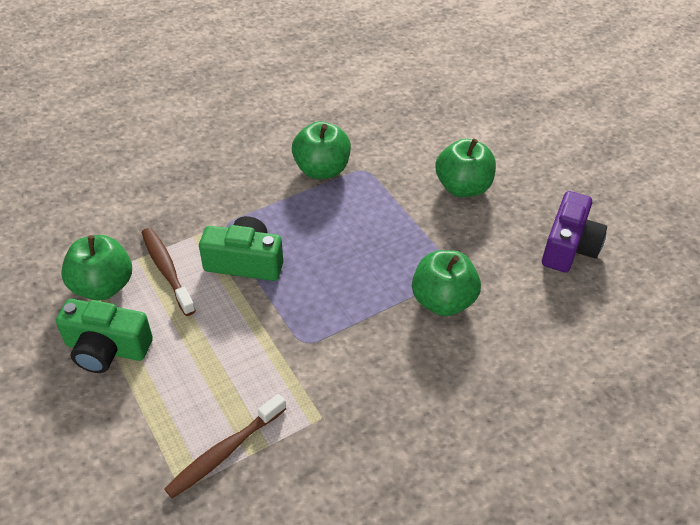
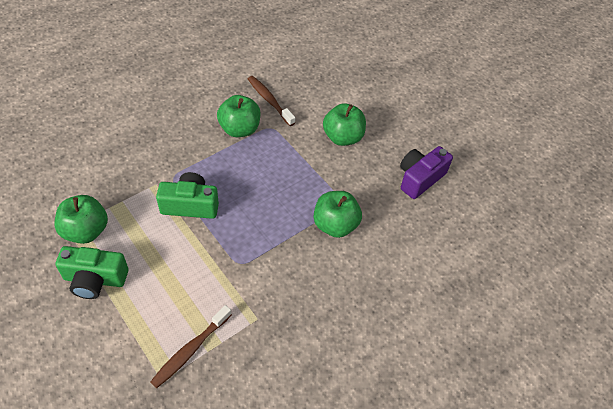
camera: 10 degrees left, 5 degrees up
brown toothbrush [141,228,196,316] -> brown toothbrush moved to [248,76,295,126]
purple camera [542,191,607,273] -> purple camera turned 150 degrees counterclockwise [400,146,453,199]

